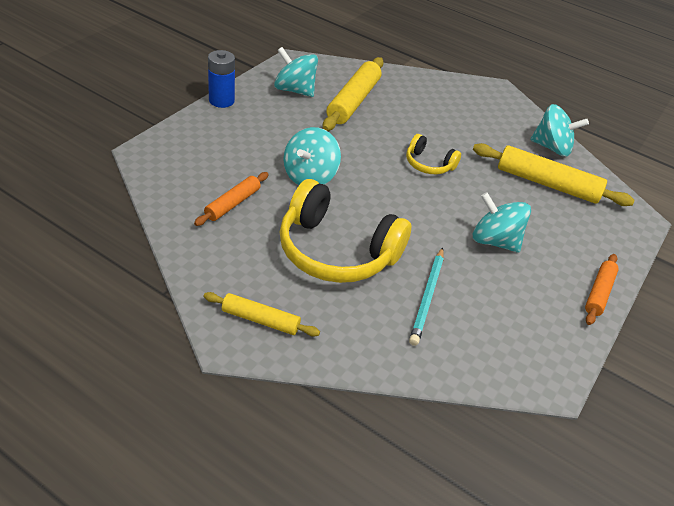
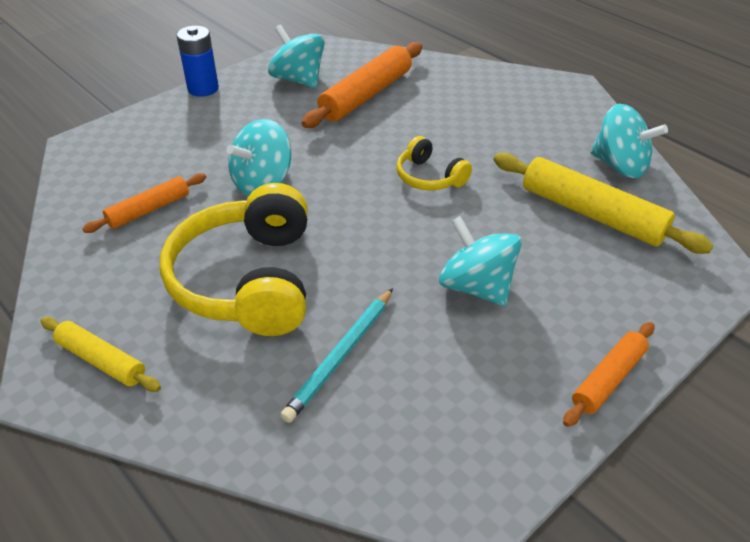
camera: 20 degrees right, 0 degrees up
yellow headphones [280,179,411,283] -> yellow headphones turned 45 degrees clockwise [160,183,308,336]
yellow rolling pin [323,57,384,131] -> orange rolling pin [302,42,422,128]

